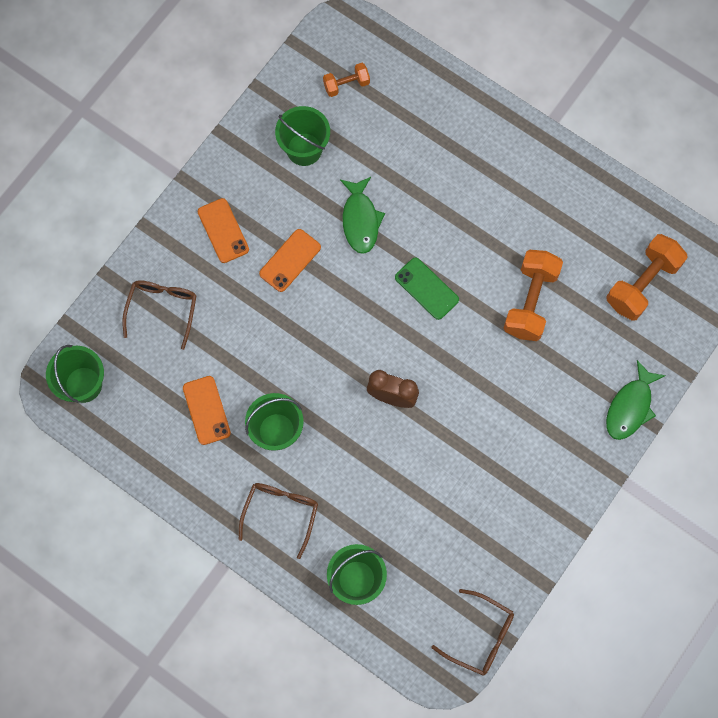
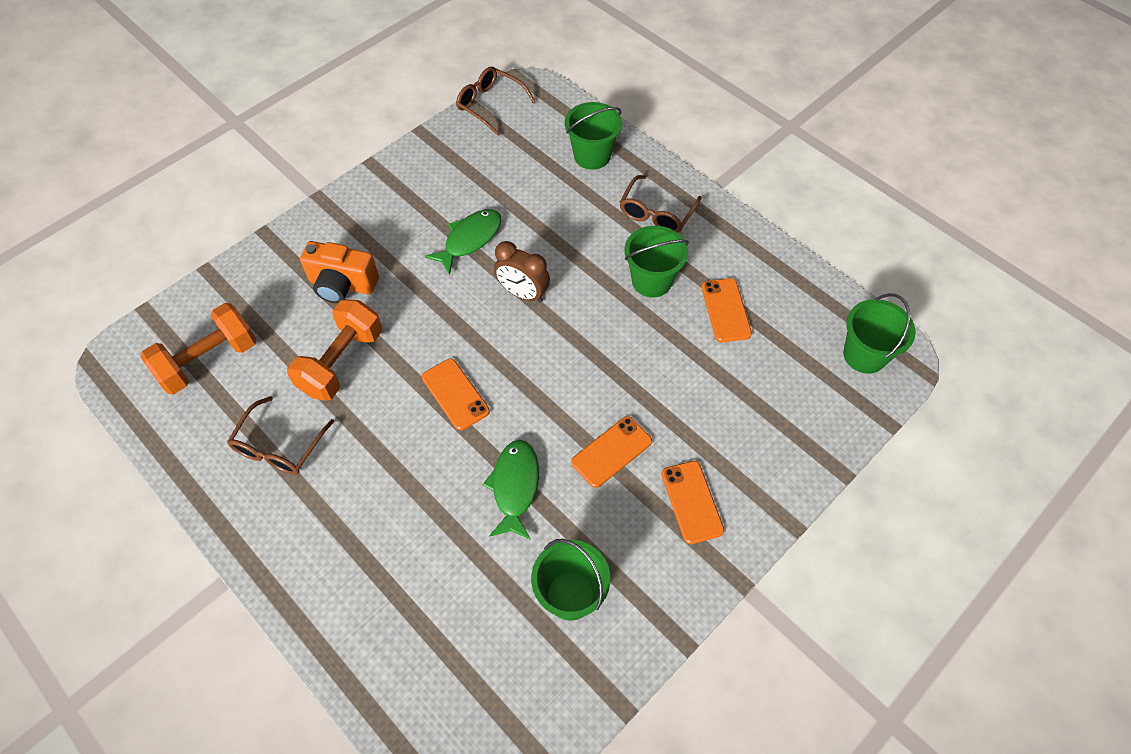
camera: 170 degrees left, 15 degrees down
brown glasses [122,280,197,350] -> brown glasses moved to [227,396,334,475]
orange dumbbell [323,63,370,97] -> none
green phone [395,258,459,320] -> orange phone [422,359,490,430]
green fish [606,360,666,440] -> green fish moved to [425,209,501,275]
none -> orange camera [300,241,379,303]

